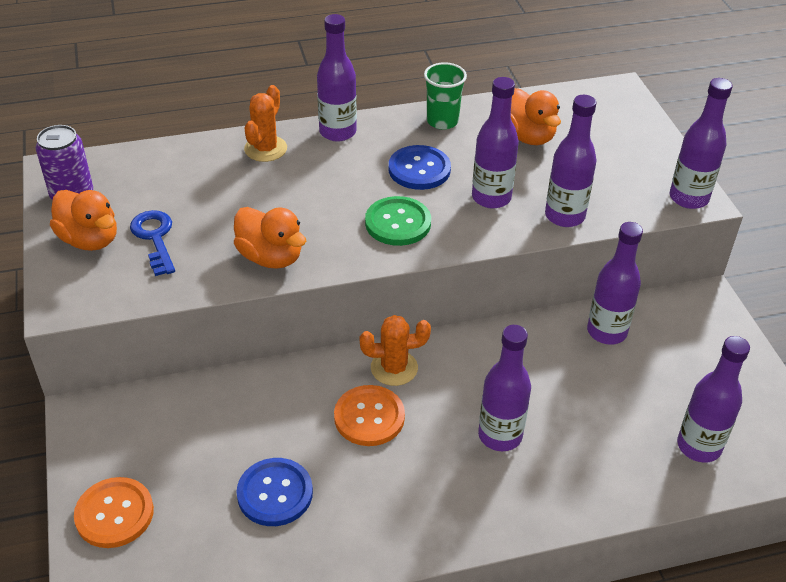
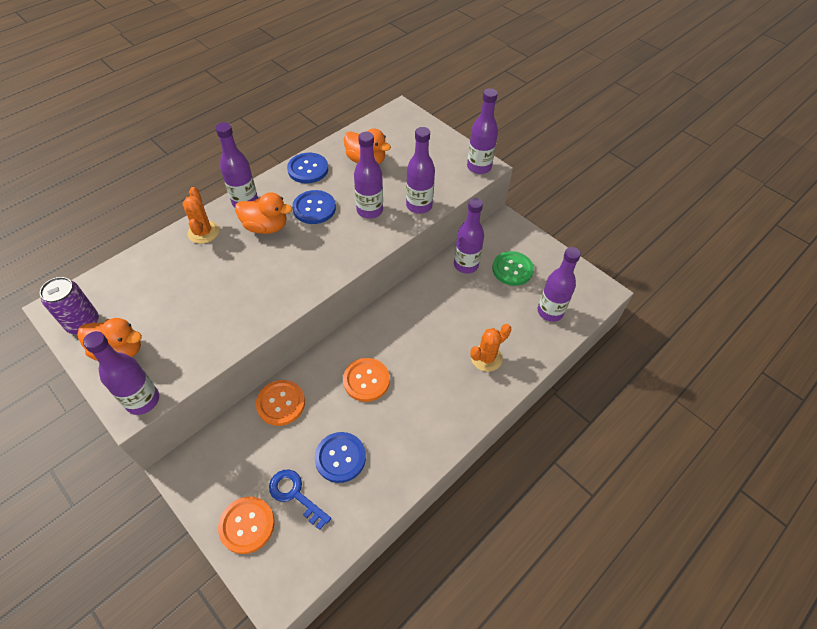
camera: 30 degrees left, 10 degrees up
blue key [130,210,175,276] -> blue key moved to [269,470,331,530]
orange duck [234,207,306,269] -> orange duck moved to [235,192,292,234]
orange cactus [359,315,431,386] -> orange cactus moved to [470,324,511,372]
green button [365,196,431,246] -> green button moved to [492,251,534,286]
green cup [424,62,467,130] -> blue button [287,153,328,183]
purple bottle [478,325,531,451] -> purple bottle moved to [83,331,159,415]
none -> orange button [256,380,305,426]

